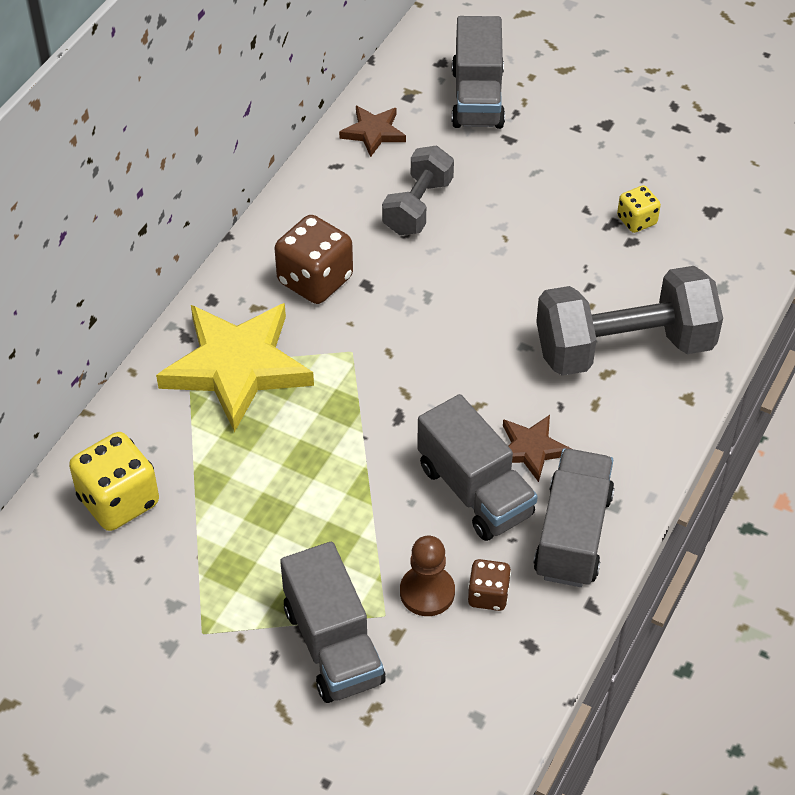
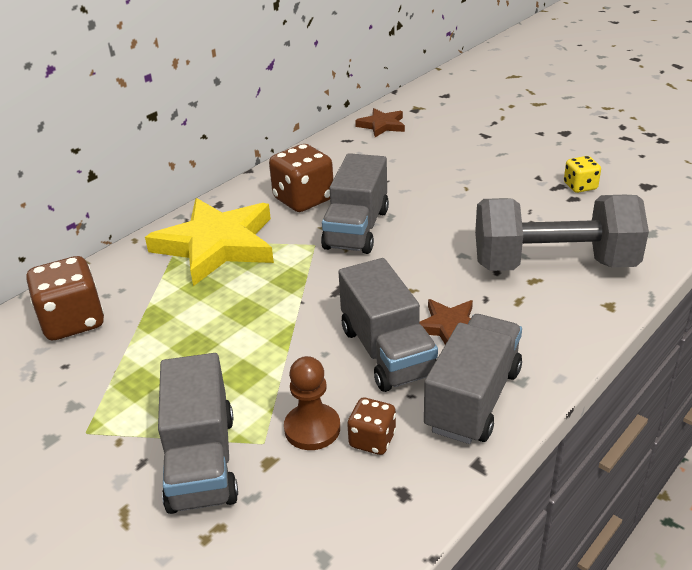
camera: 15 degrees right, 15 degrees down
yellow dice [69,432,159,531] -> brown dice [26,256,104,340]
grey dumbbell [382,146,454,235] -> none
grey truck [452,16,505,129] -> grey truck moved to [321,153,389,254]

